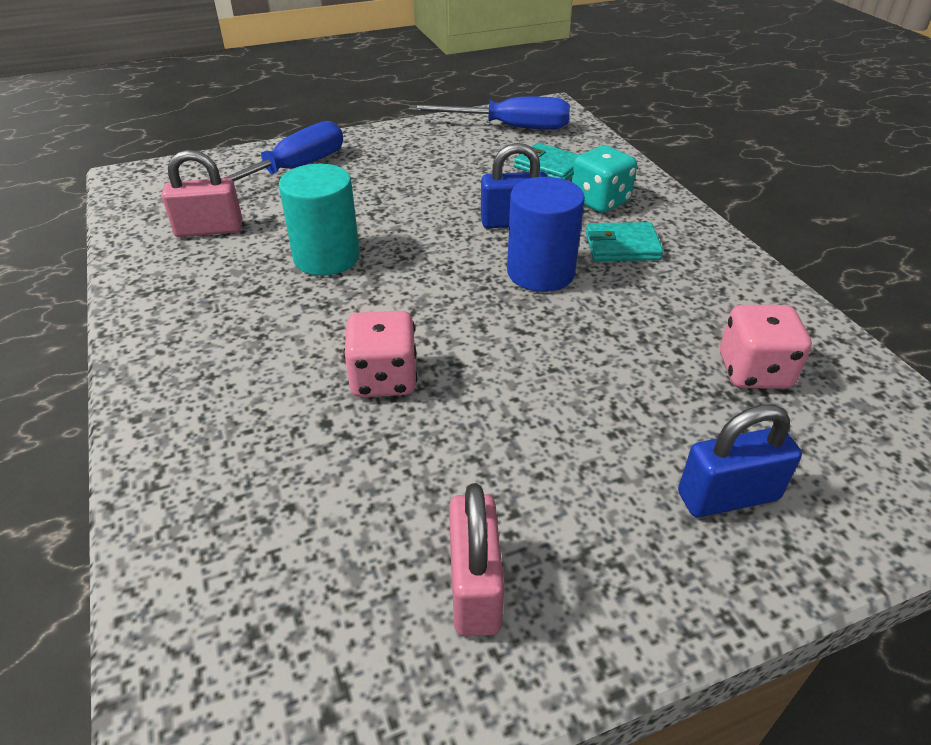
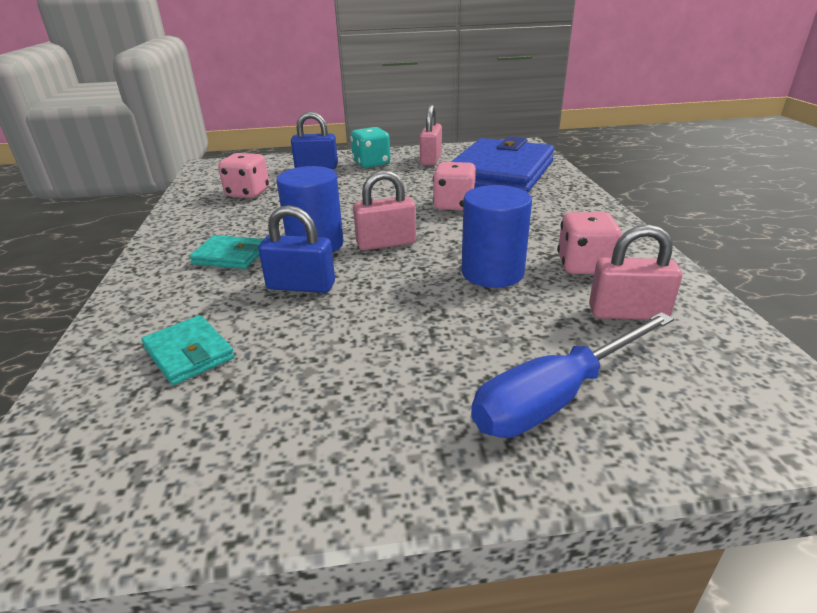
camera: 165 degrees left, 10 degrees down
turquoise cylinder [279,164,360,276] -> blue cylinder [461,185,532,288]
blue screwdriver [409,97,570,129] -> none
turquoise dice [572,145,637,213] -> turquoise dice moved to [350,127,390,168]
none -> pink padlock [353,170,416,250]
none -> blue wallet [451,136,554,193]
none -> pink dice [557,212,622,274]

